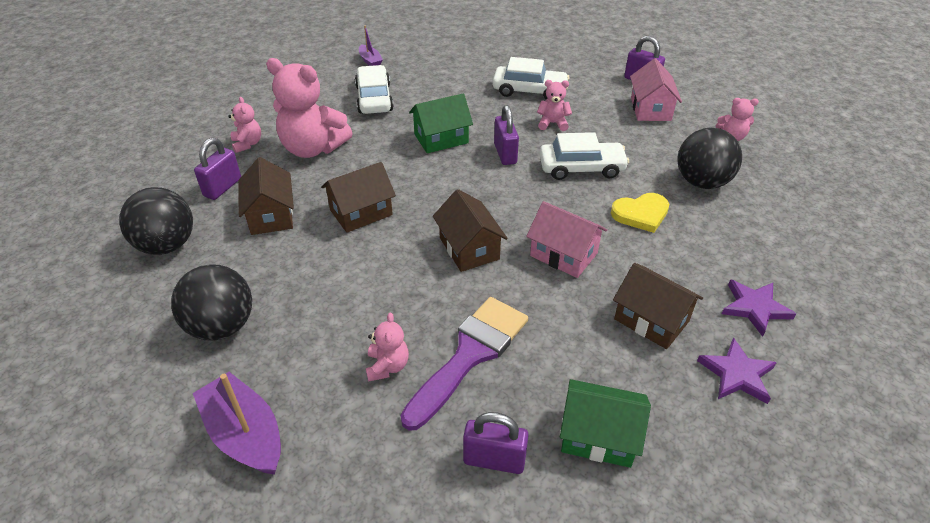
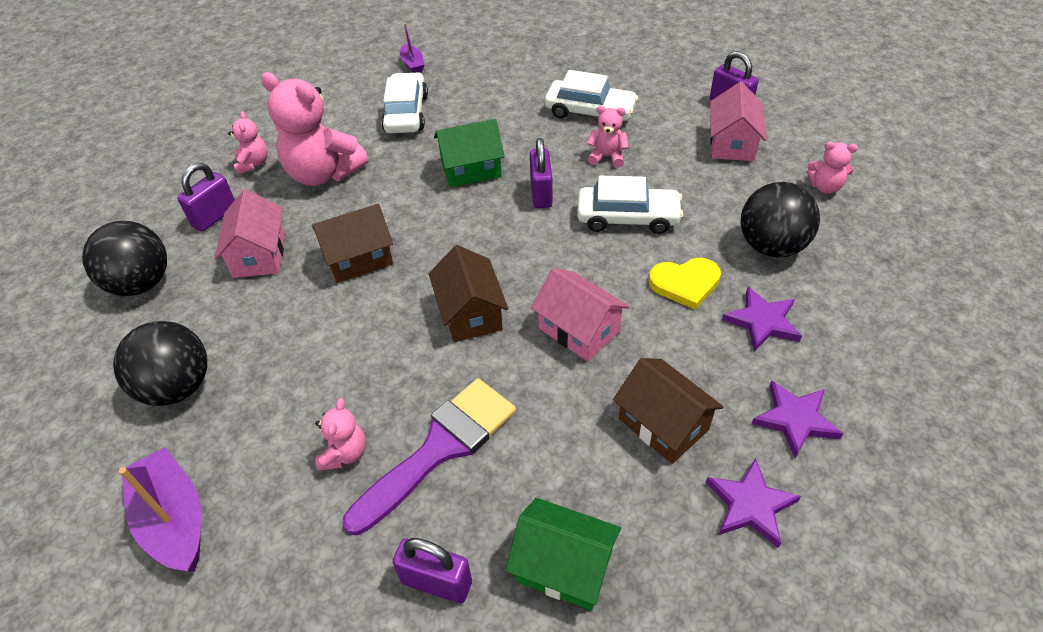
camera: 10 degrees right, 5 degrees up
brown house [238,157,294,235] -> pink house [215,189,285,278]
none -> purple star [722,287,802,352]

